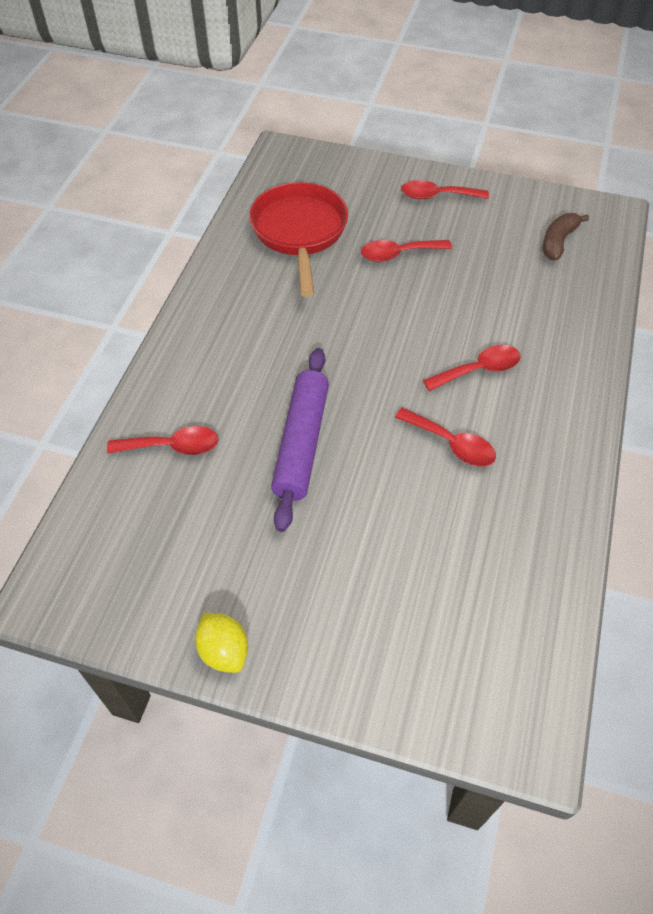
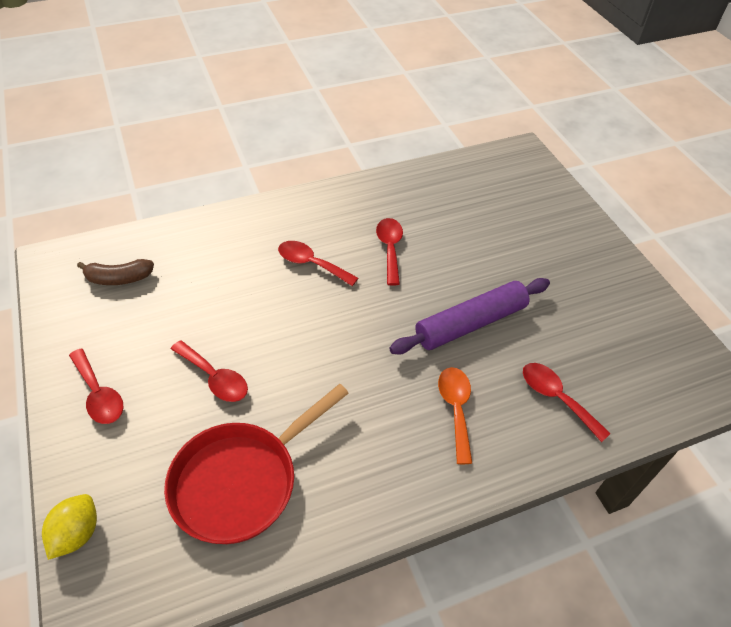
camera: 130 degrees left, 5 degrees down
yellow lemon [195,613,248,673] -> yellow lemon moved to [42,494,97,560]
none -> orange spoon [438,367,473,464]

